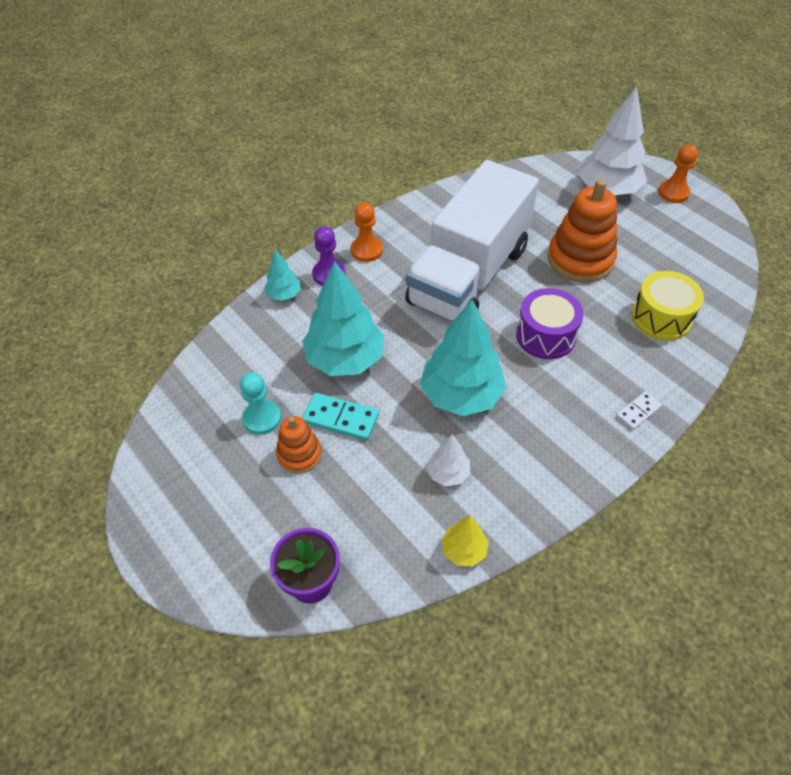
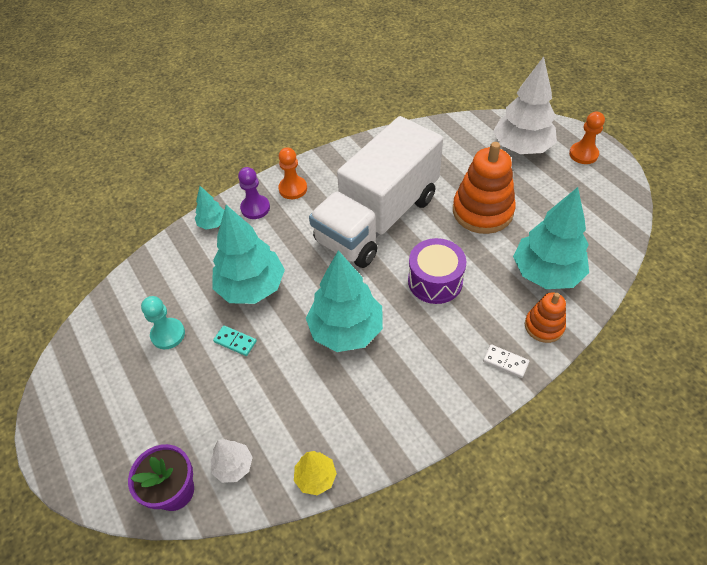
camera: 10 degrees right, 0 degrees up
orange stacking toy [276,416,322,474] -> orange stacking toy moved to [525,292,566,343]
turquoise domino [302,393,379,441] -> turquoise domino [213,325,257,356], size x0.64
white tree [427,435,470,486] -> white tree moved to [210,439,253,483]
white domino [616,391,662,430] -> white domino turned 60 degrees clockwise [483,344,529,378]
yellow drum [632,271,704,341] -> turquoise tree [513,187,589,289]

